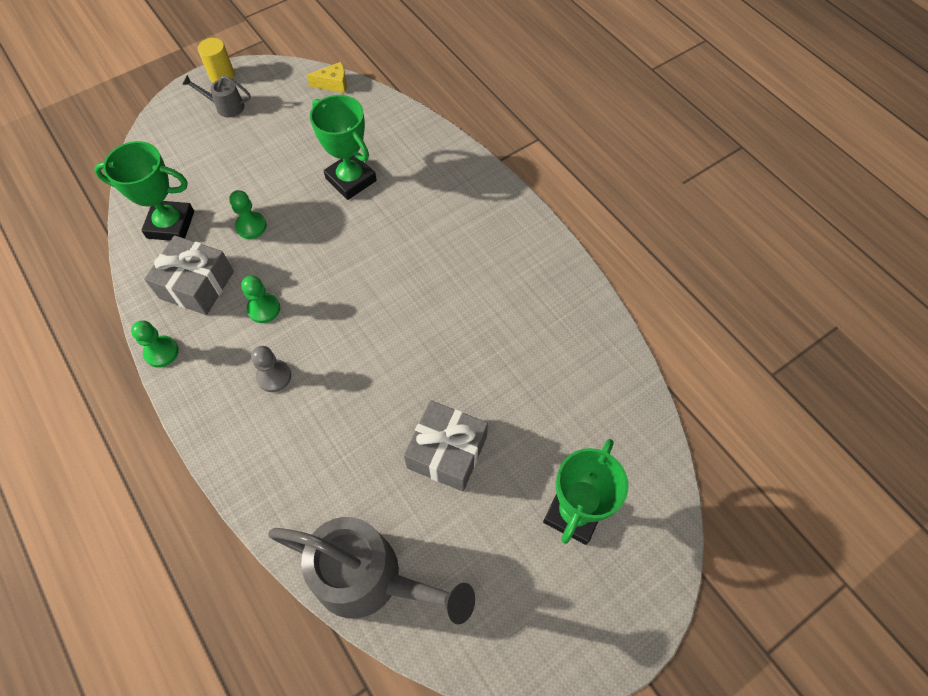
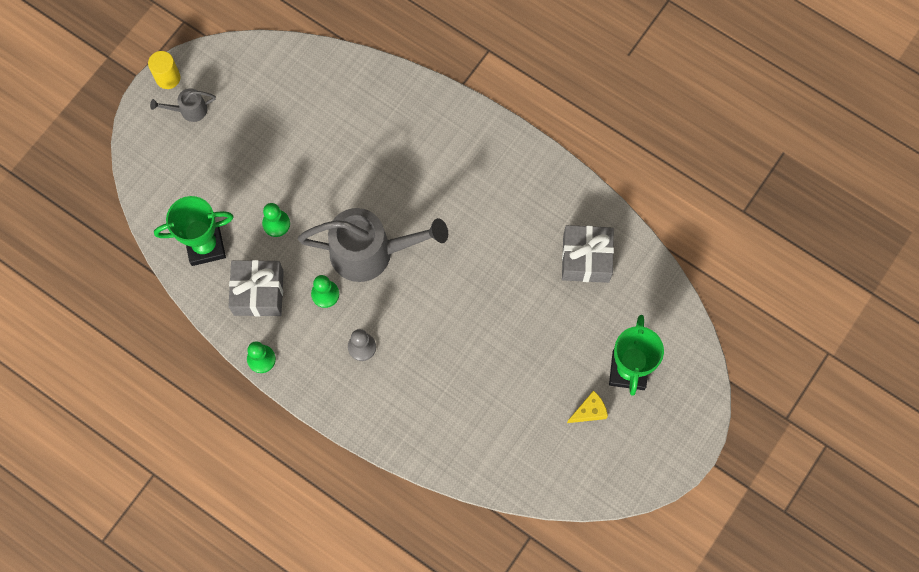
camera: 20 degrees left, 10 degrees up
grey watering can [268,517,475,624] -> grey watering can moved to [298,208,448,282]
yellow cheese [307,62,347,93] -> yellow cheese moved to [567,390,608,423]
green trophy [310,95,377,200] -> none
grey gift [404,400,488,491] -> grey gift moved to [562,225,614,283]

